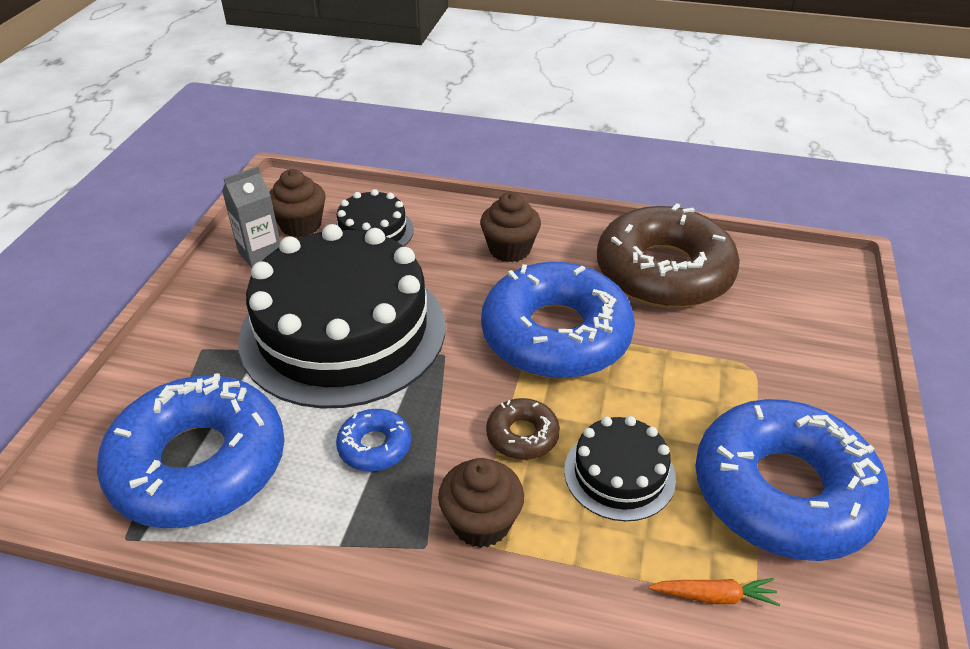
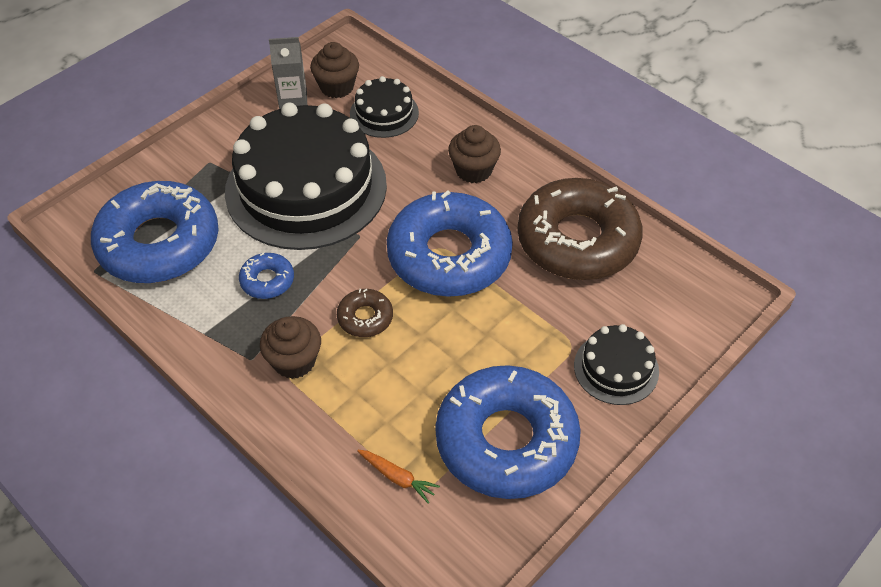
camera: 30 degrees right, 10 degrees up
black cake [564,416,676,522] -> black cake moved to [574,324,659,405]

